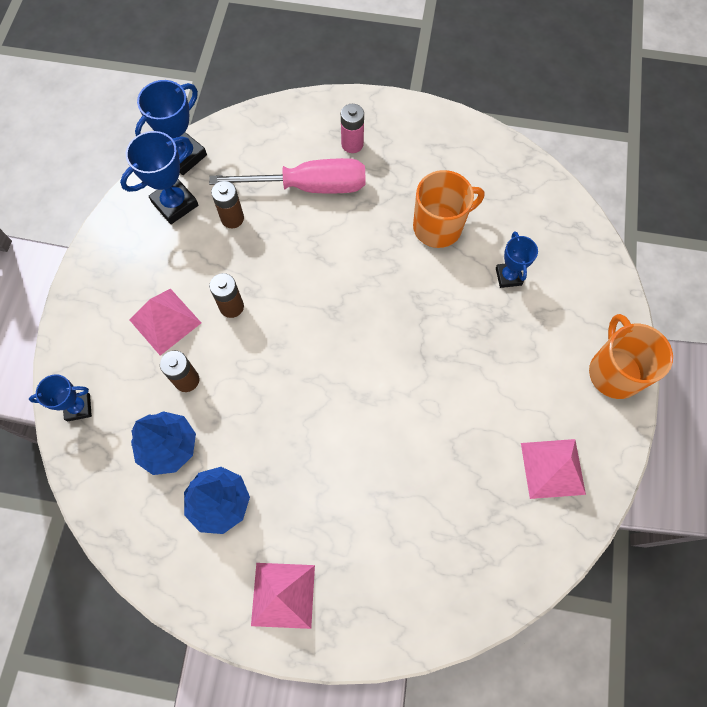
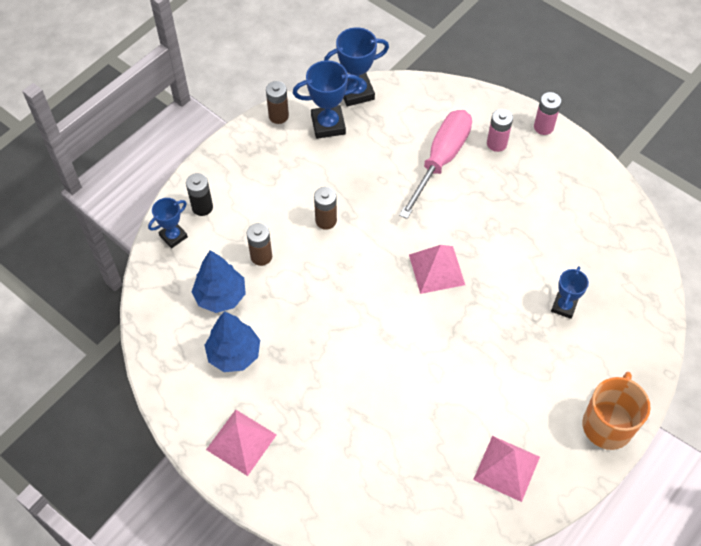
camera: 30 degrees right, 10 degrees down
blue trophy [29,374,92,422] -> blue trophy turned 60 degrees counterclockwise [148,198,188,248]
pink pyramid [130,288,201,356] -> pink pyramid moved to [409,245,465,294]
pink screwdriver [209,158,366,193] -> pink screwdriver turned 90 degrees counterclockwise [399,110,472,219]
brown battery [211,181,244,228] -> brown battery moved to [266,81,289,124]
orange mug [413,170,484,248] -> none
none -> black battery [186,173,213,216]
none -> pink battery [534,92,561,135]

